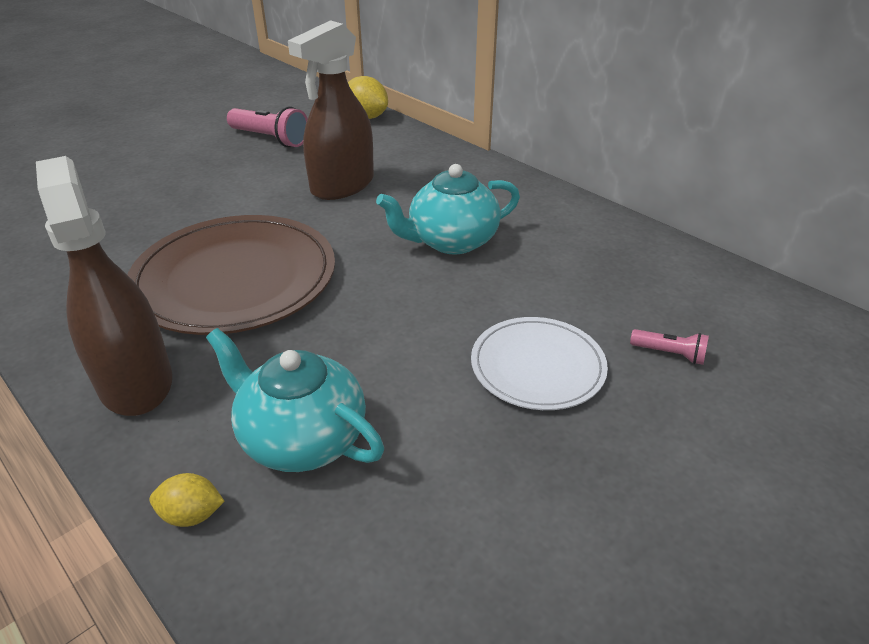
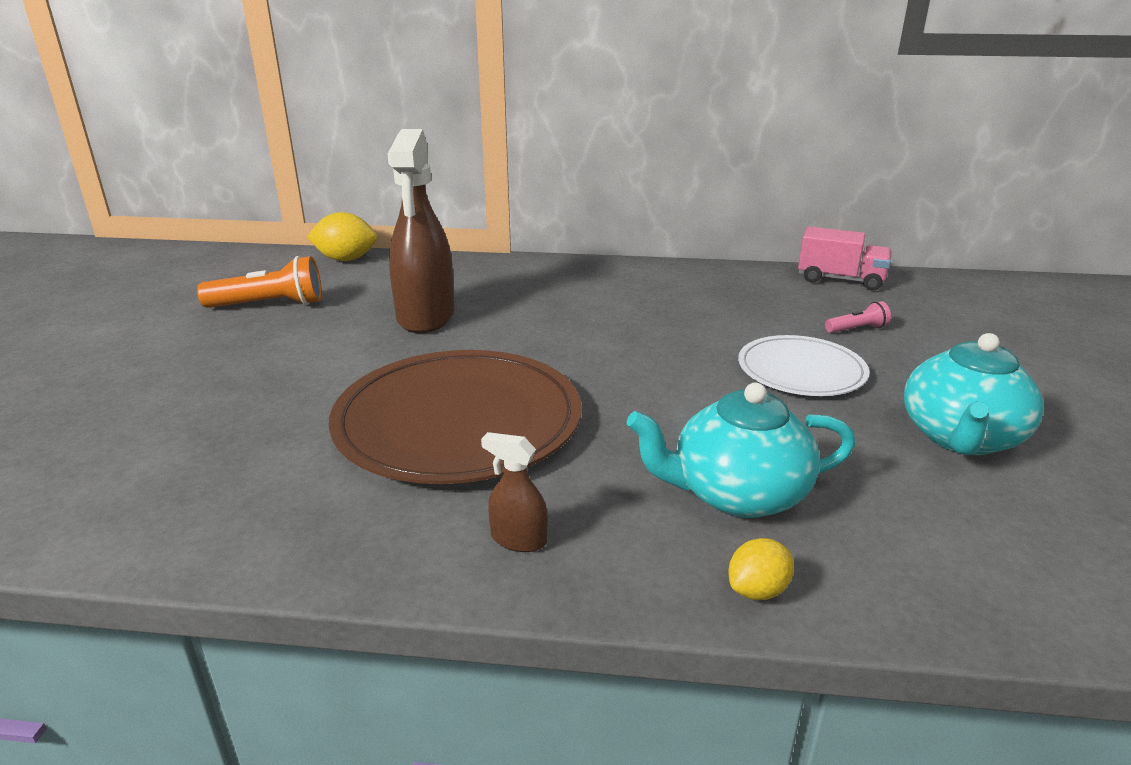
camera: 40 degrees left, 10 degrees down
brown spray bottle [36,156,172,416] -> brown spray bottle [481,432,548,552], size x0.42
pink flashlight [227,107,308,147] -> orange flashlight [197,256,322,308]
turquoise teapot [376,164,520,255] -> turquoise teapot moved to [904,333,1044,455]
none -> pink truck [798,227,892,290]

